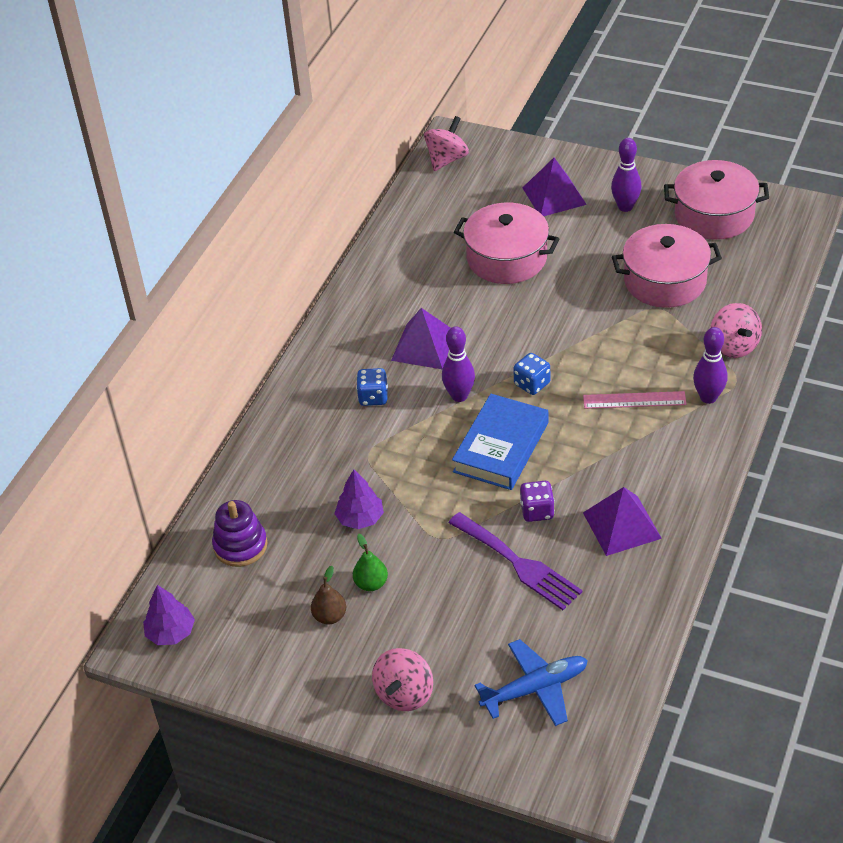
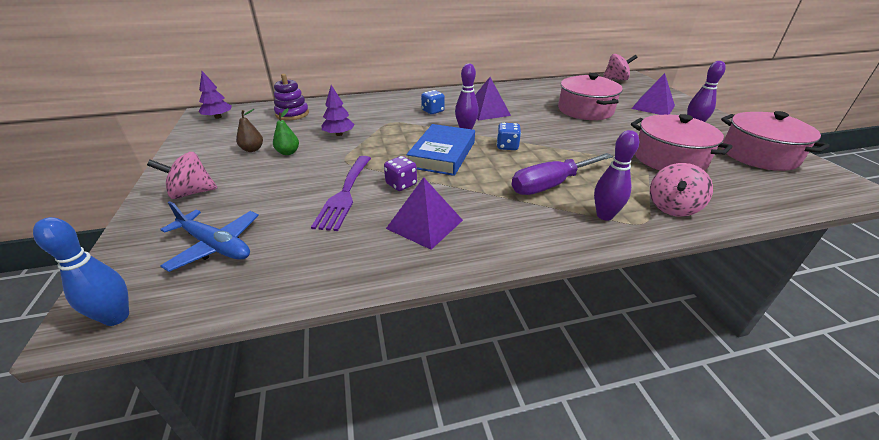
camera: 50 degrees right, 10 degrees down
blue book [452,394,548,490] -> blue book turned 60 degrees counterclockwise [406,124,475,176]
pink ruler [583,391,687,409] -> purple screwdriver [512,153,613,195]
none -> blue bowling pin [33,217,129,326]

